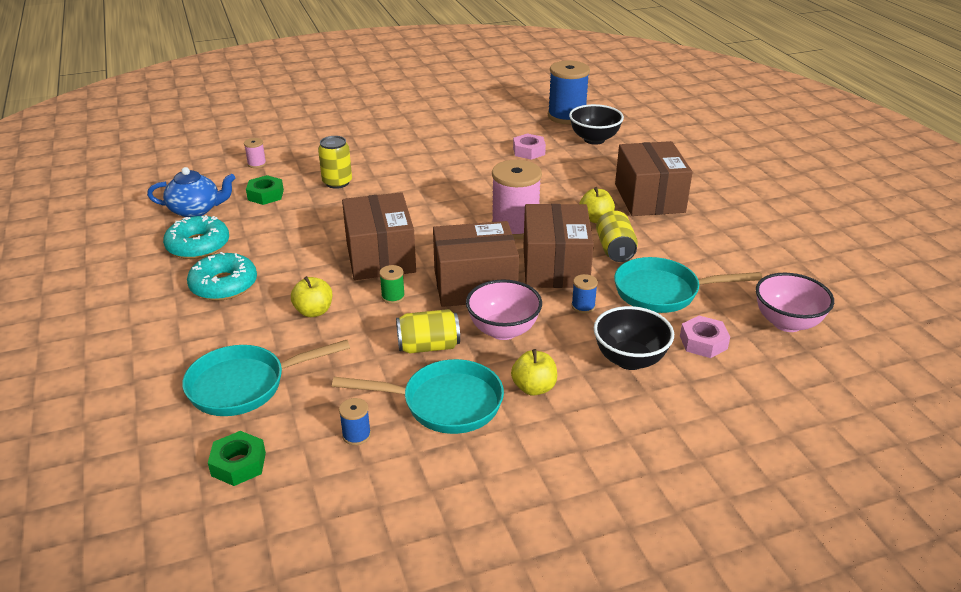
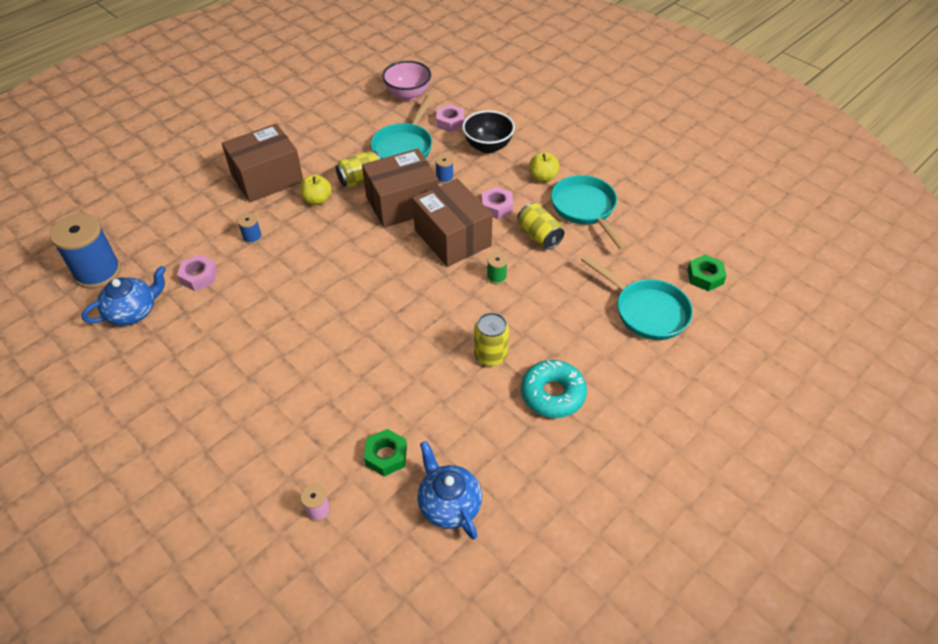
camera: 115 degrees left, 15 degrees up
turquoise donut [163,215,229,259] -> none
yellow apple [291,276,332,317] -> none
yellow can [318,136,352,189] -> yellow can moved to [474,312,509,366]
blue spool [339,398,371,445] -> blue spool moved to [237,213,262,244]
brown box [342,192,416,280] -> none
pink bowl [466,280,542,340] -> pink nut [481,187,513,219]
pink spool [492,160,542,239] -> none
black bowl [569,104,624,145] -> none
turquoise pan [614,257,762,313] -> turquoise pan turned 45 degrees clockwise [371,95,433,159]
none -> blue teapot [82,266,166,326]

